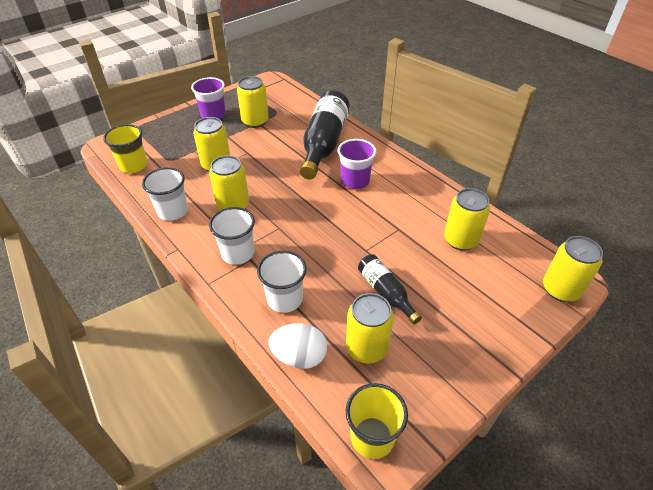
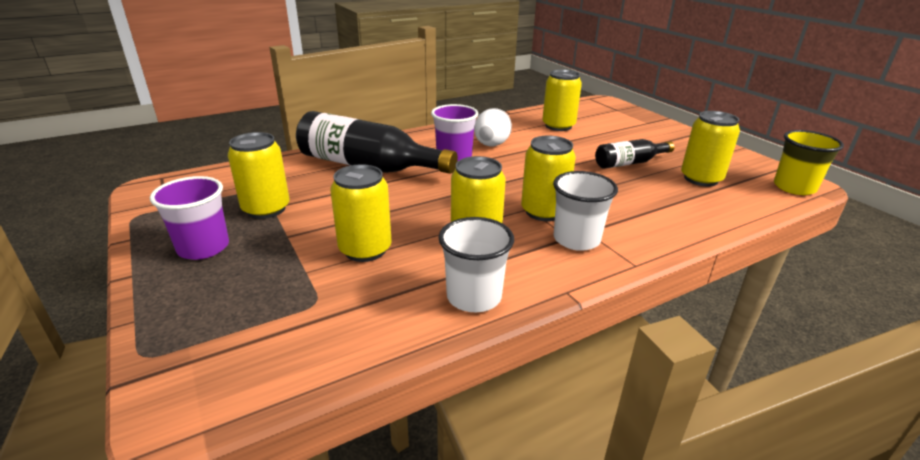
camera: 80 degrees left, 15 degrees down
yellow cup [103,124,148,173] -> none
white cup [257,251,307,313] -> none
white egg [269,323,327,369] -> white egg moved to [474,108,512,146]
yellow can [543,236,603,302] -> yellow can moved to [521,135,576,221]

